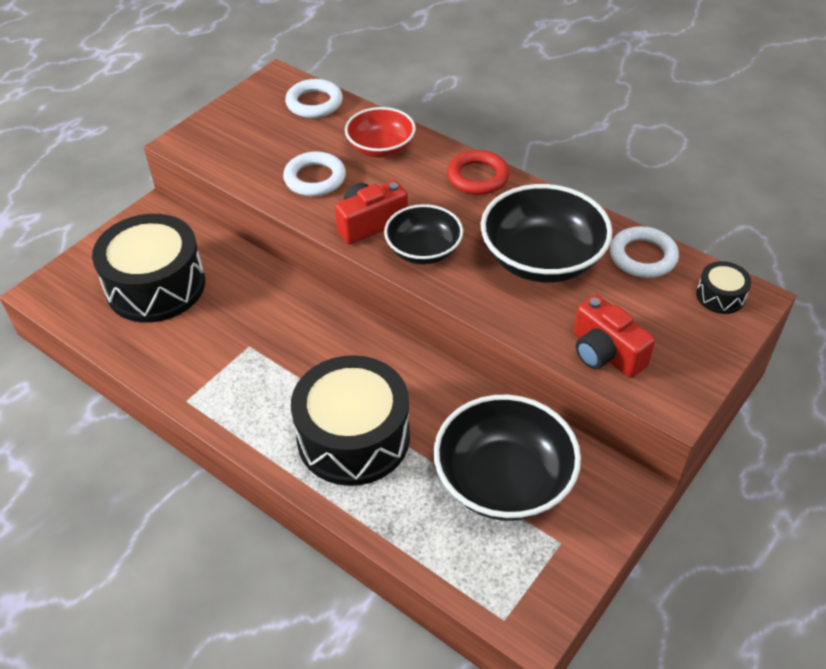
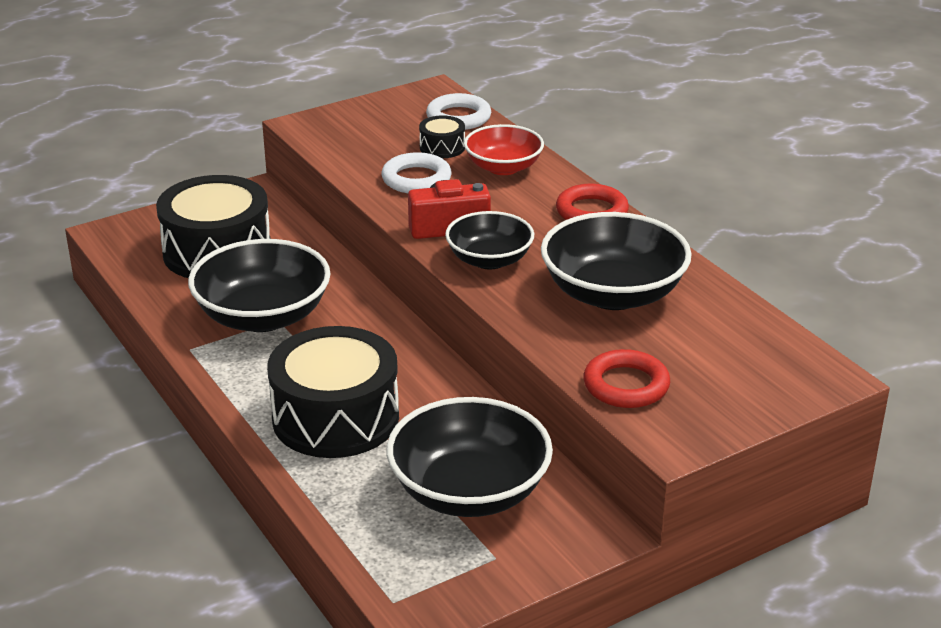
camera: 20 degrees right, 15 degrees down
red camera [574,295,655,378] -> red ring [584,349,670,408]
white ring [610,226,679,278] -> none
black drum [696,261,752,314] -> black drum moved to [419,115,465,158]
none -> black bowl [188,239,331,332]

